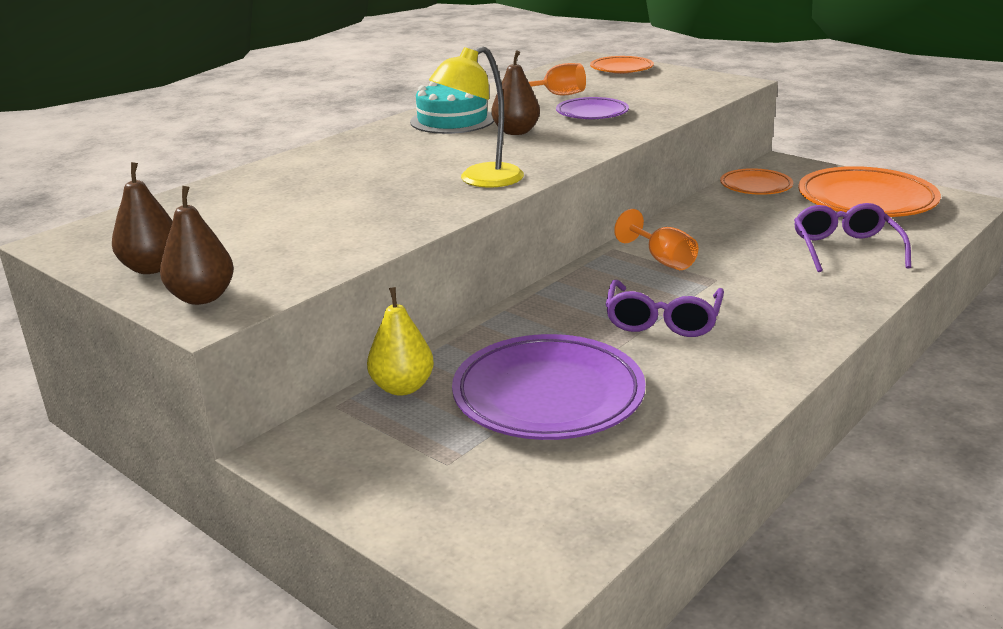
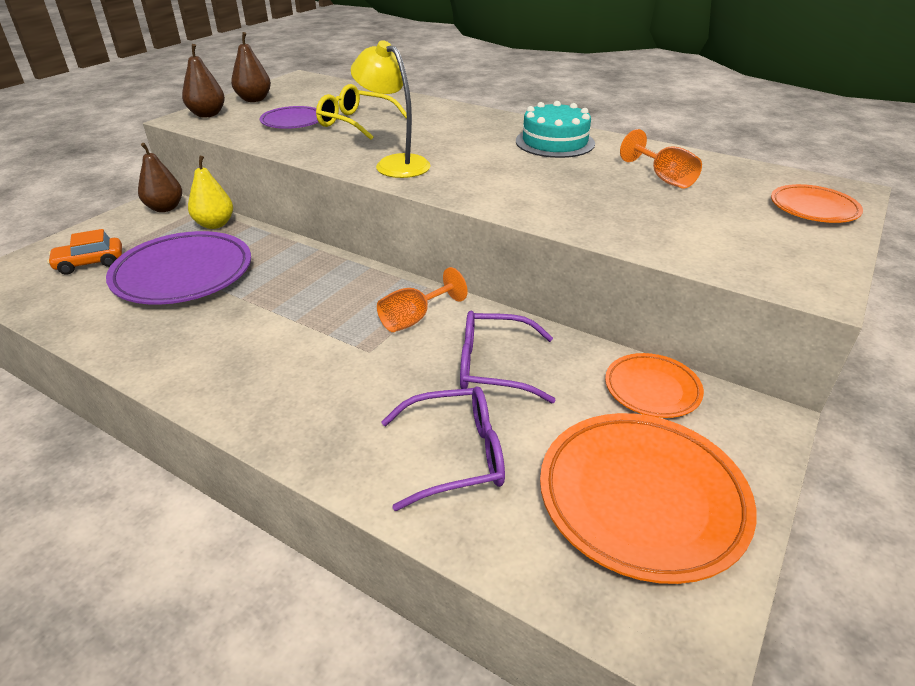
camera: 80 degrees right, 10 degrees up
brown pear [491,50,540,135] -> brown pear moved to [138,143,182,212]
purple plate [556,97,629,120] -> purple plate moved to [260,106,318,129]
purple glasses [606,280,724,337] -> purple glasses moved to [460,311,556,403]
none -> orange car [47,229,122,275]
none -> yellow glasses [316,84,407,140]

